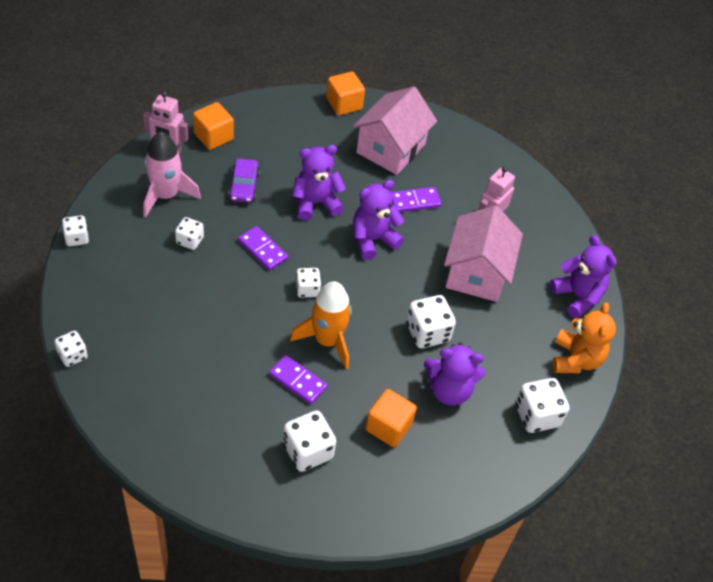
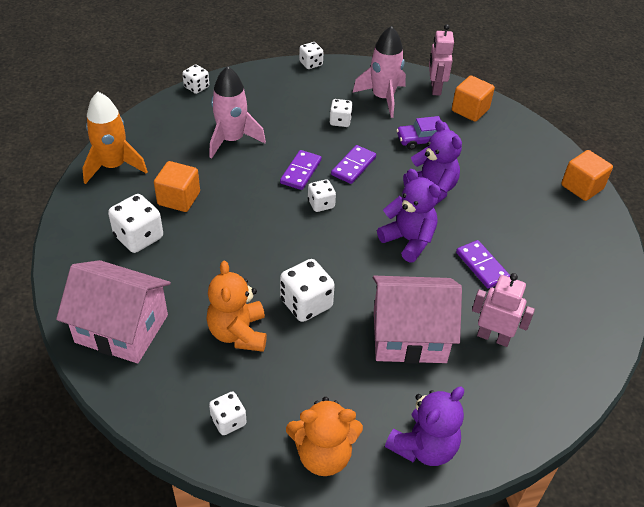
camera: 80 degrees right, 5 degrees down
purple domino [269,355,328,404] -> purple domino moved to [280,150,322,190]
orange rocket [290,281,352,369] -> orange rocket moved to [82,92,148,184]
pink house [353,86,437,175] -> pink house moved to [56,260,171,363]
orange cube [365,389,417,447] -> orange cube moved to [154,161,200,212]
purple teddy bear [424,343,485,406] -> orange teddy bear [206,261,267,352]
white dice [515,378,569,433] -> white dice [209,392,246,435], size x0.61
none -> pink rocket [209,66,266,159]

